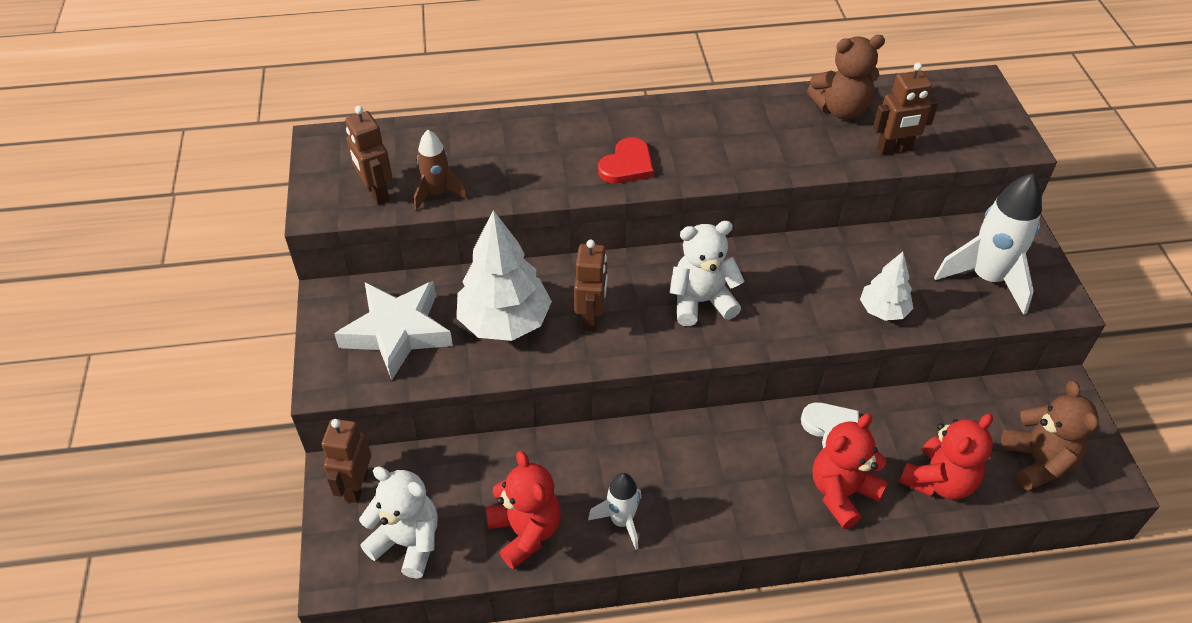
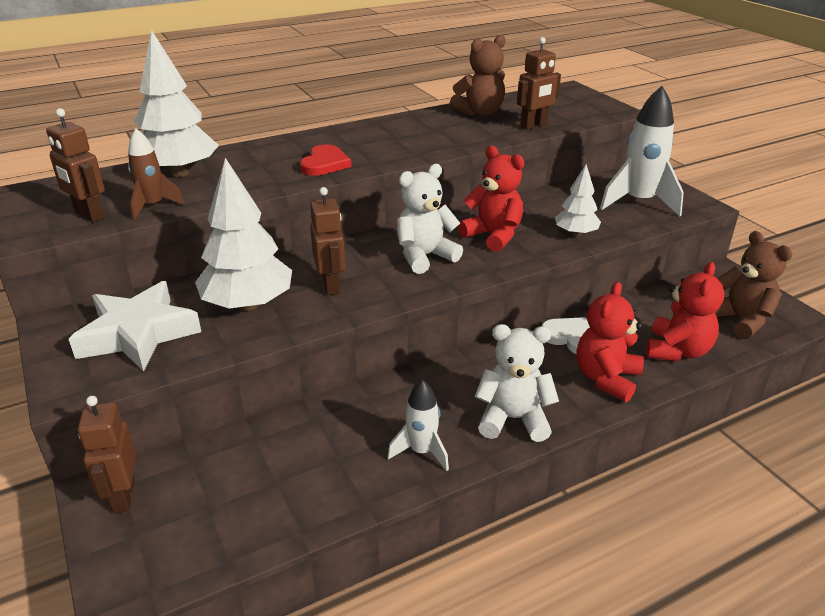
camera: 20 degrees left, 15 degrees down
white teddy bear [359,467,438,579] -> white teddy bear moved to [475,324,559,442]
red teddy bear [486,451,561,569] -> red teddy bear moved to [458,146,524,252]
none -> white tree [134,30,219,177]

